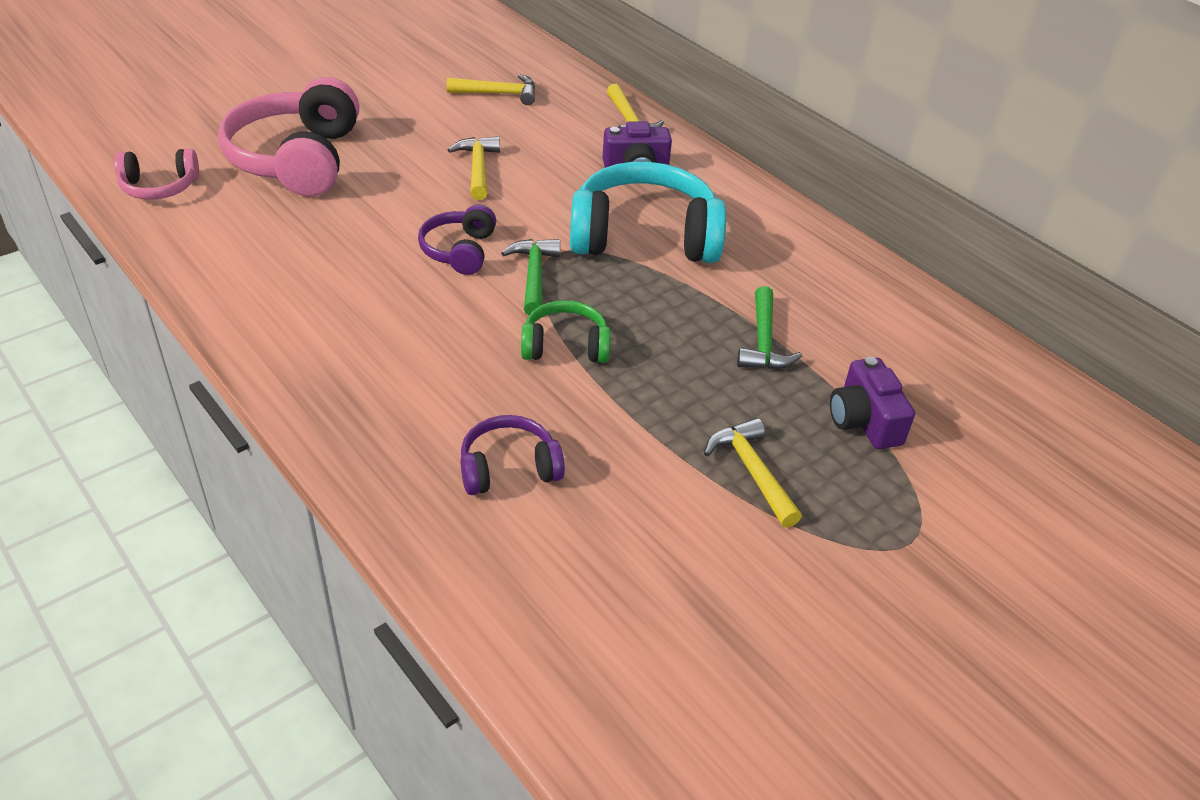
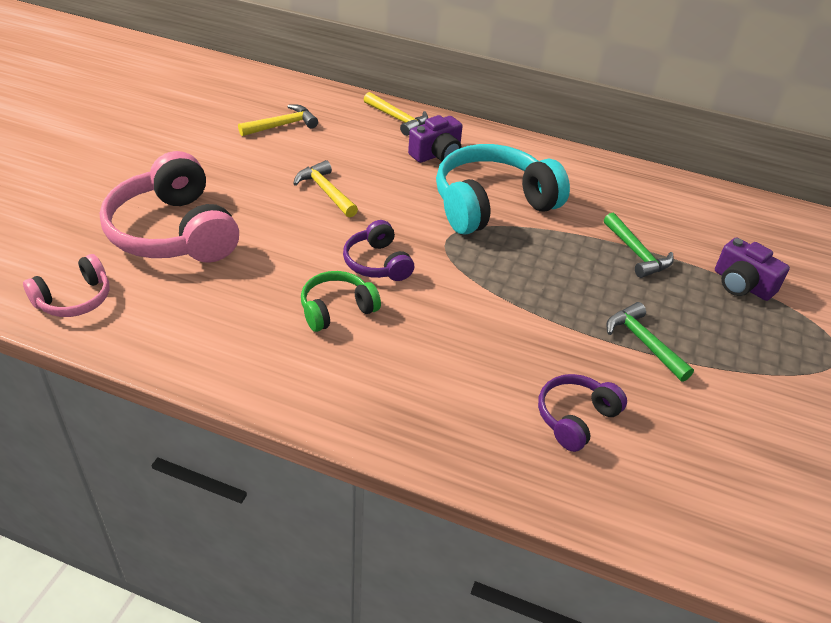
camera: 30 degrees left, 0 degrees up
green hammer [501,239,560,315] -> green hammer moved to [606,302,694,382]
green headphones [521,300,610,363] -> green headphones moved to [301,271,381,332]
yellow hammer [704,418,802,528] -> none

